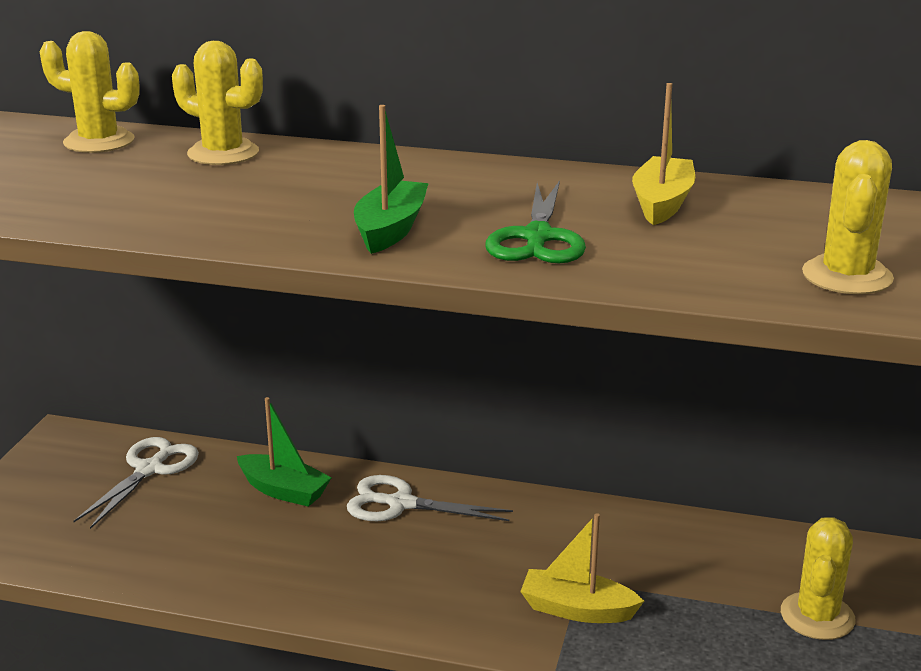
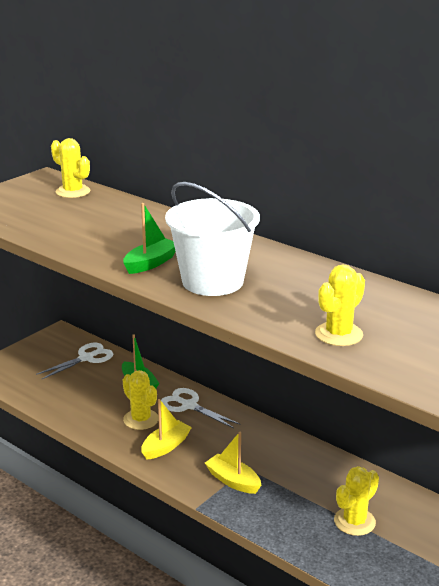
camera: 25 degrees right, 0 degrees up
yellow cactus [172,41,263,165] -> yellow cactus moved to [123,370,159,430]
green scissors [485,180,586,263] -> white bucket [165,182,260,296]
yellow boat [632,83,695,225] -> yellow boat moved to [141,399,192,460]

